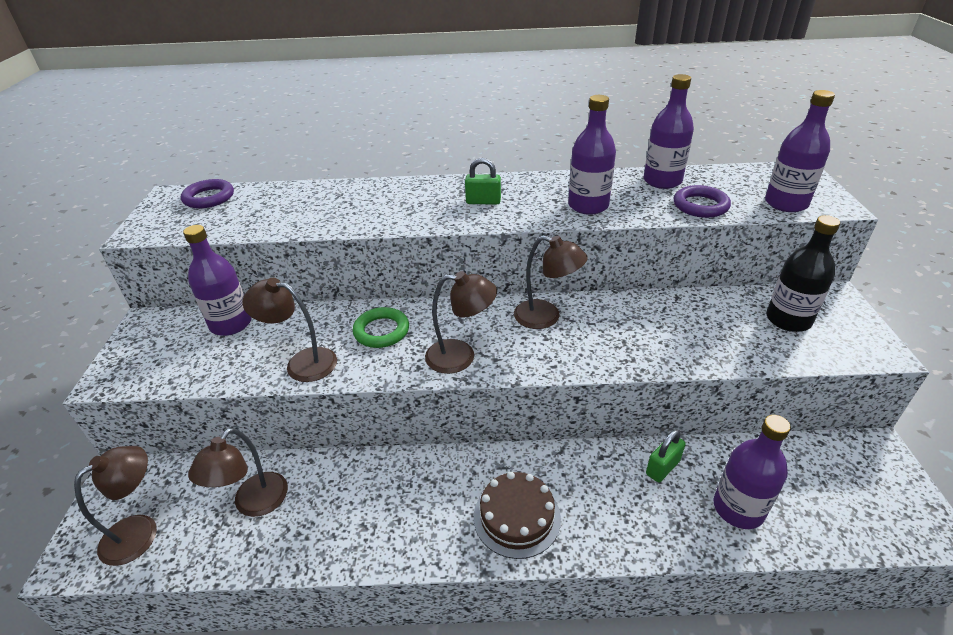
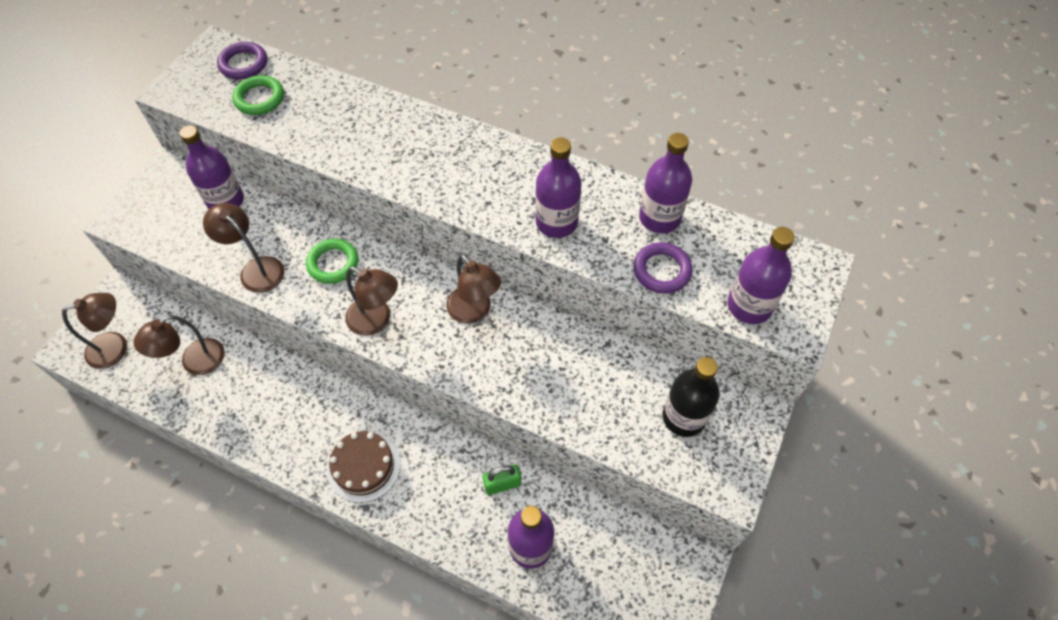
camera: 25 degrees right, 20 degrees up
green padlock [465,158,501,205] -> none
none -> green ring [232,75,284,115]

